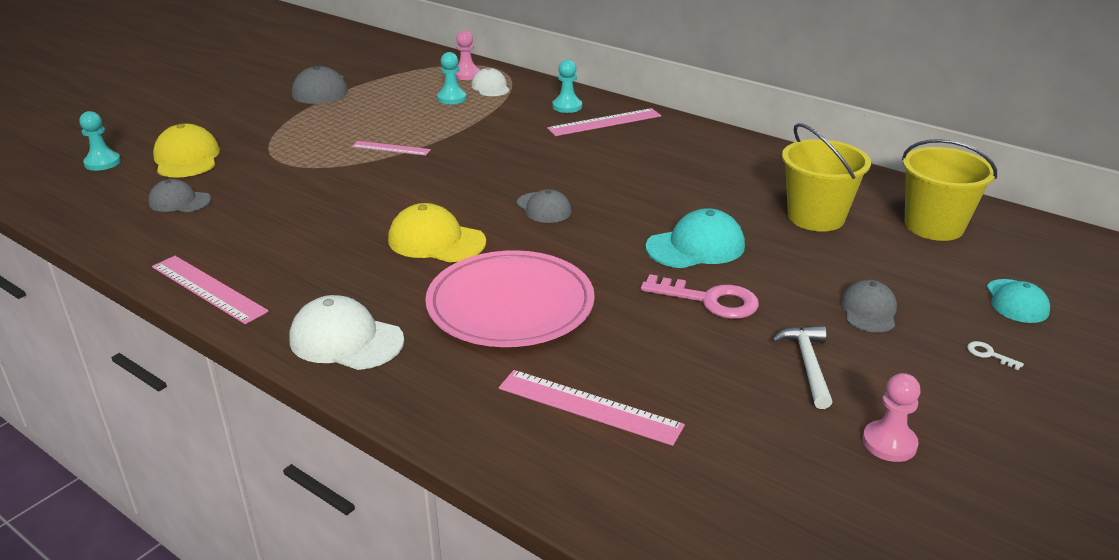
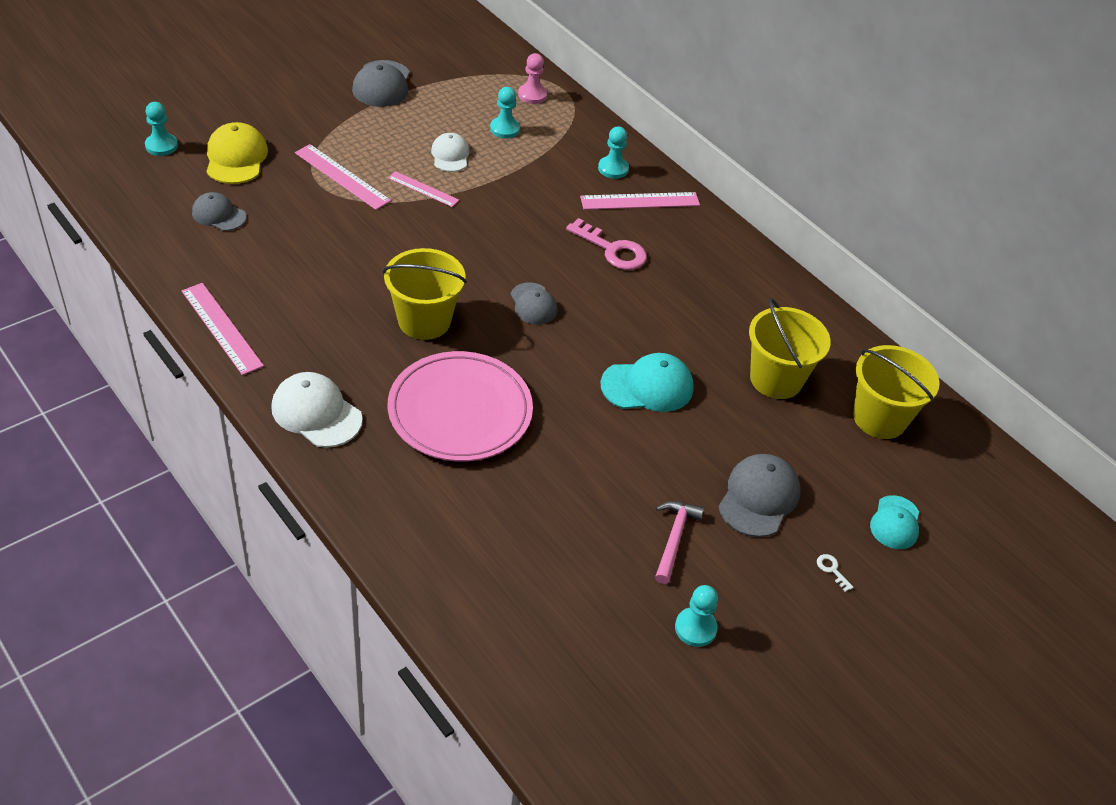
camera: 10 degrees right, 15 degrees up
yellow cap [388,203,486,263] -> yellow bucket [383,248,467,340]
white cap [471,68,510,96] -> white cap moved to [431,133,469,172]
pink ruler [499,370,685,446] -> pink ruler moved to [295,144,391,210]
pink key [641,274,759,319] -> pink key moved to [566,218,647,270]
white hammer [772,326,833,409] -> pink hammer [655,501,704,584]
grey cap [841,280,897,333] -> grey cap [718,454,801,537], size x1.53
pink pawn [862,373,920,462] -> turquoise pawn [675,585,718,647]

